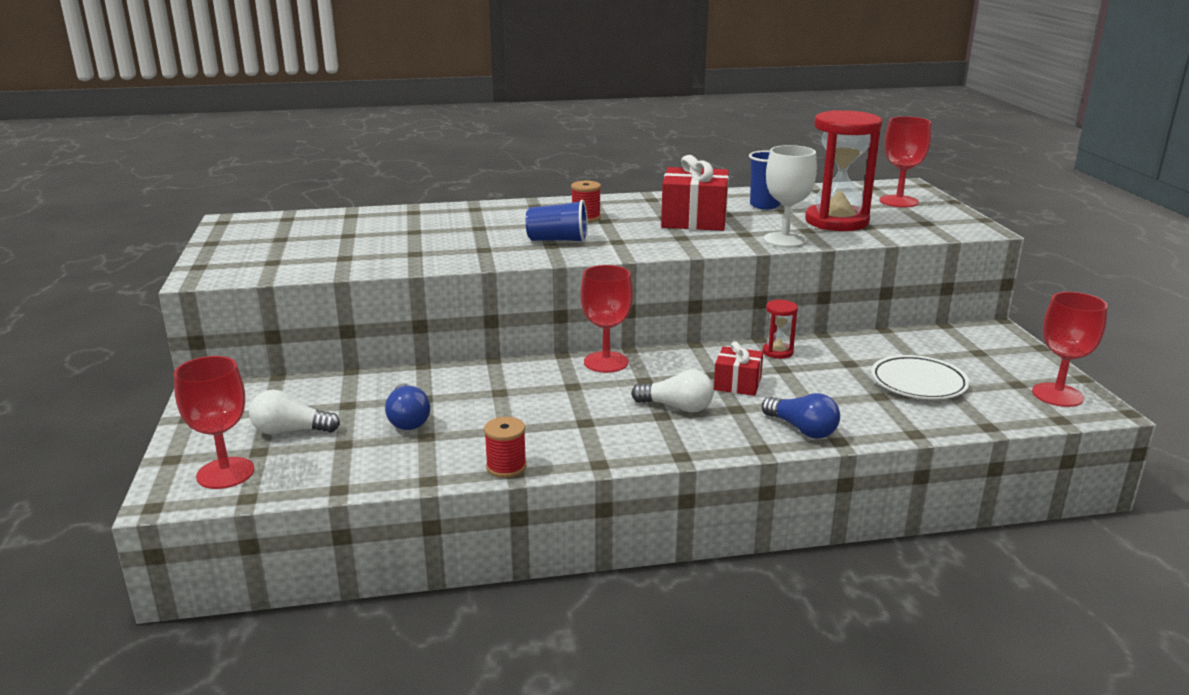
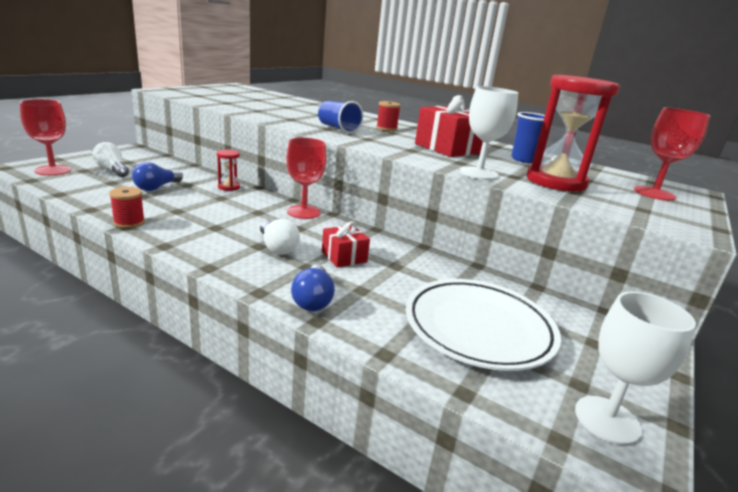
camera: 40 degrees right, 0 degrees up
red hourglass [763,299,798,359] -> red hourglass moved to [217,149,240,191]
white plate [871,355,970,400] -> white plate [406,279,561,371], size x1.53
red goblet [1032,292,1108,407] -> white goblet [575,291,696,445]

